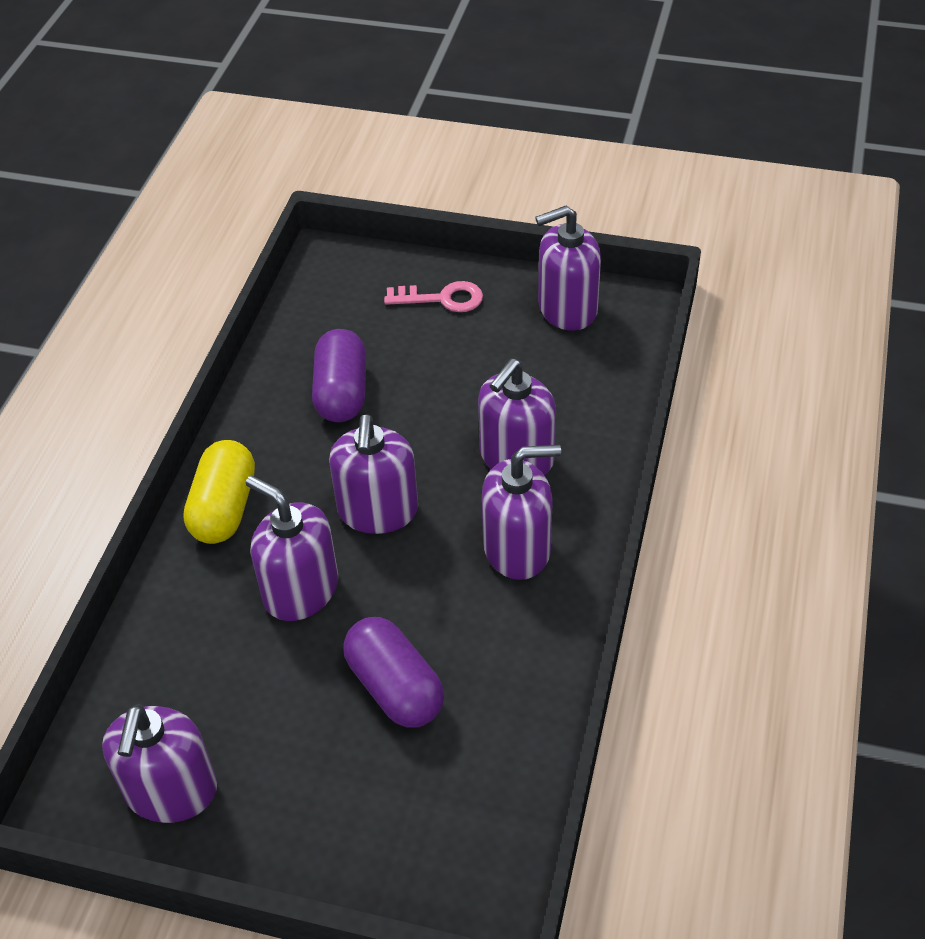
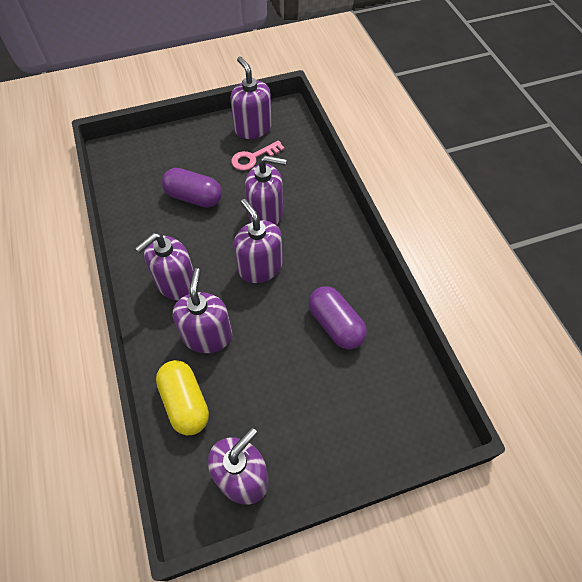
camera: 145 degrees right, 10 degrees up
yellow capsule [183,440,255,544] -> yellow capsule moved to [156,360,209,435]
pink key [384,281,483,312] -> pink key moved to [231,140,284,171]

